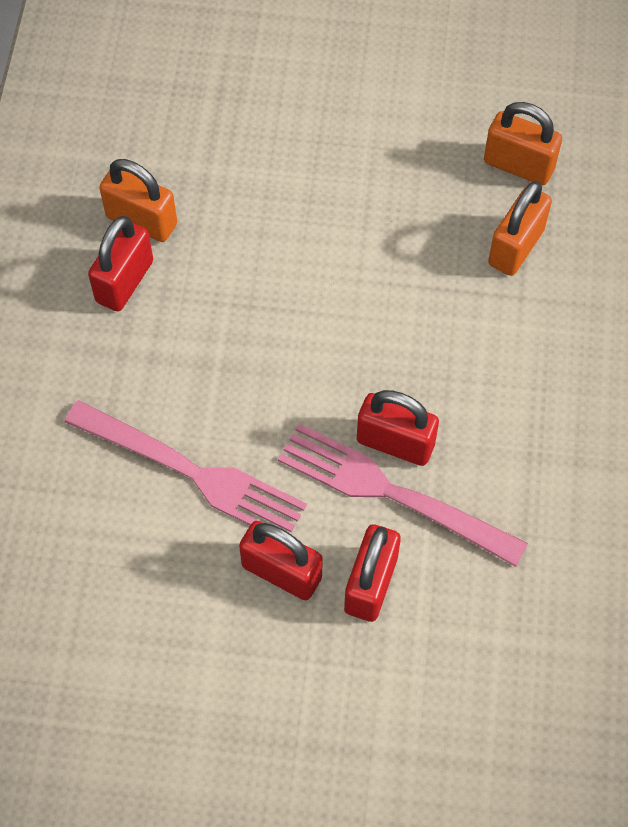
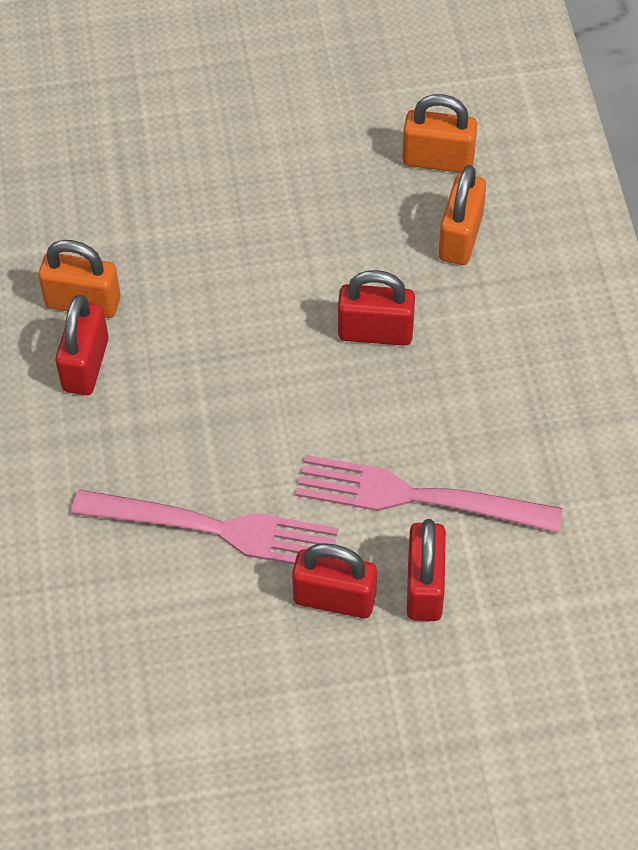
camera: 15 degrees left, 5 degrees down
red padlock [357,390,439,466] -> red padlock moved to [338,270,415,346]

